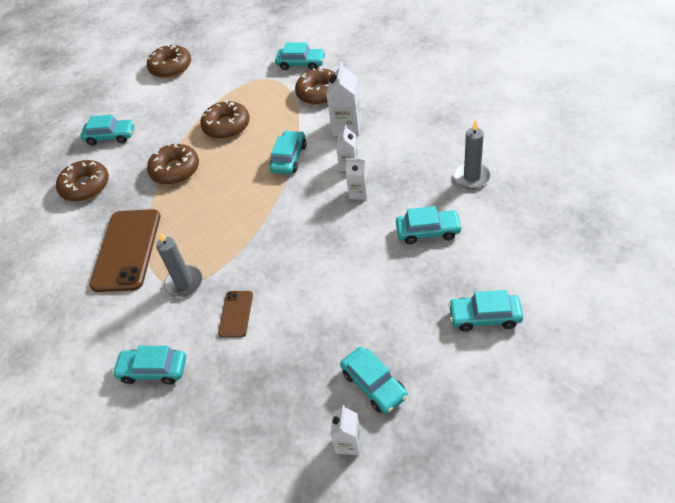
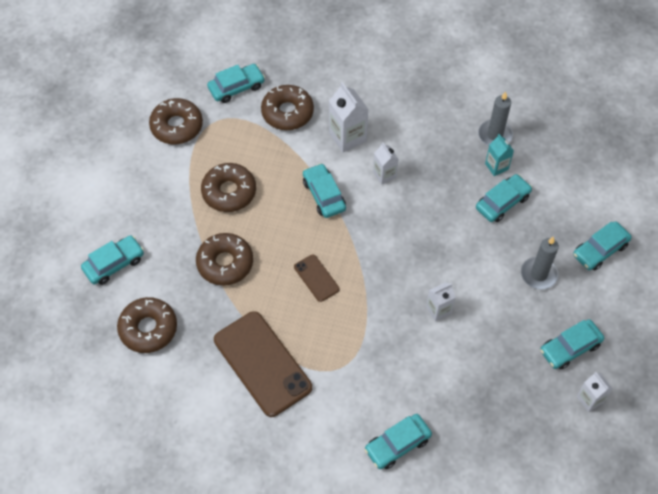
camera: 45 degrees left, 10 degrees up
brown donut [147,44,191,78] -> brown donut moved to [149,98,203,144]
grey candle [156,232,202,297] -> grey candle moved to [521,237,559,290]
brown phone [218,291,253,337] -> brown phone moved to [294,254,339,302]
turquoise car [340,347,408,414] -> turquoise car turned 135 degrees clockwise [540,319,604,369]
white carton [346,158,369,200] -> white carton moved to [426,282,456,321]
none -> turquoise carton [485,134,514,176]

